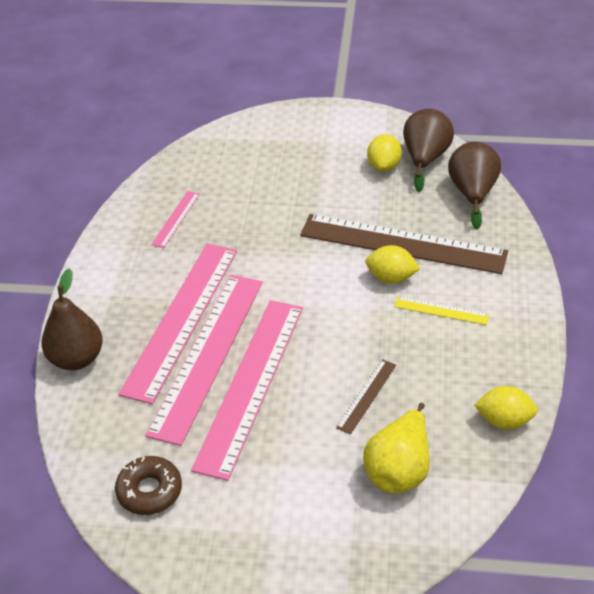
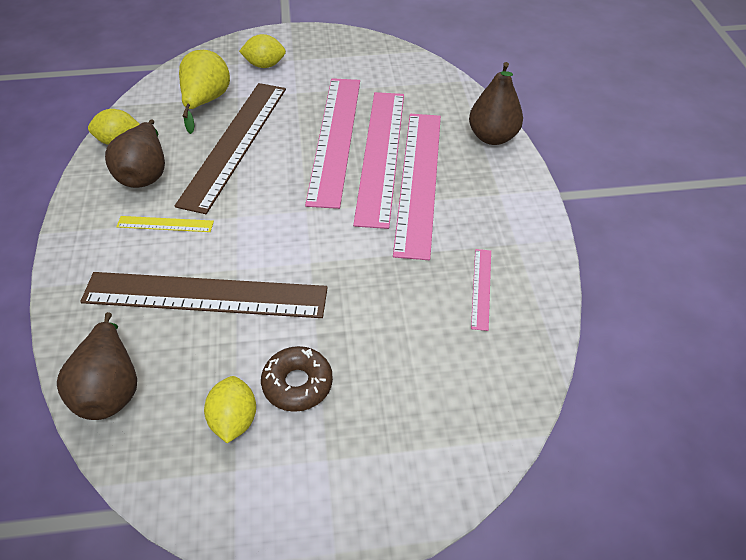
camera: 165 degrees right, 5 degrees up
brown donut [115,456,182,515] -> brown donut moved to [261,346,333,412]
brown ruler [336,359,396,434] -> brown ruler [175,83,286,214], size x2.33
yellow lemon [365,245,420,284] -> yellow lemon moved to [239,34,286,68]
brown pear [403,109,454,192] -> brown pear moved to [105,119,165,188]

